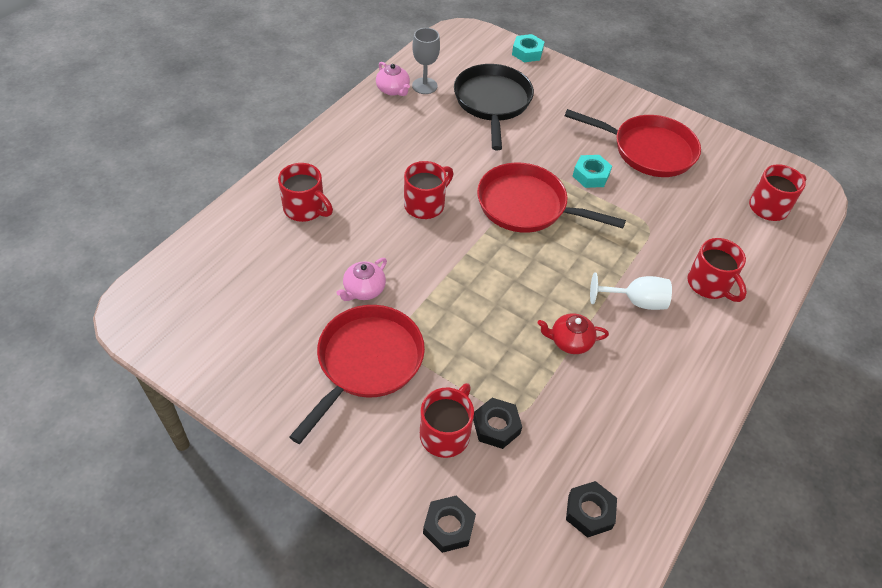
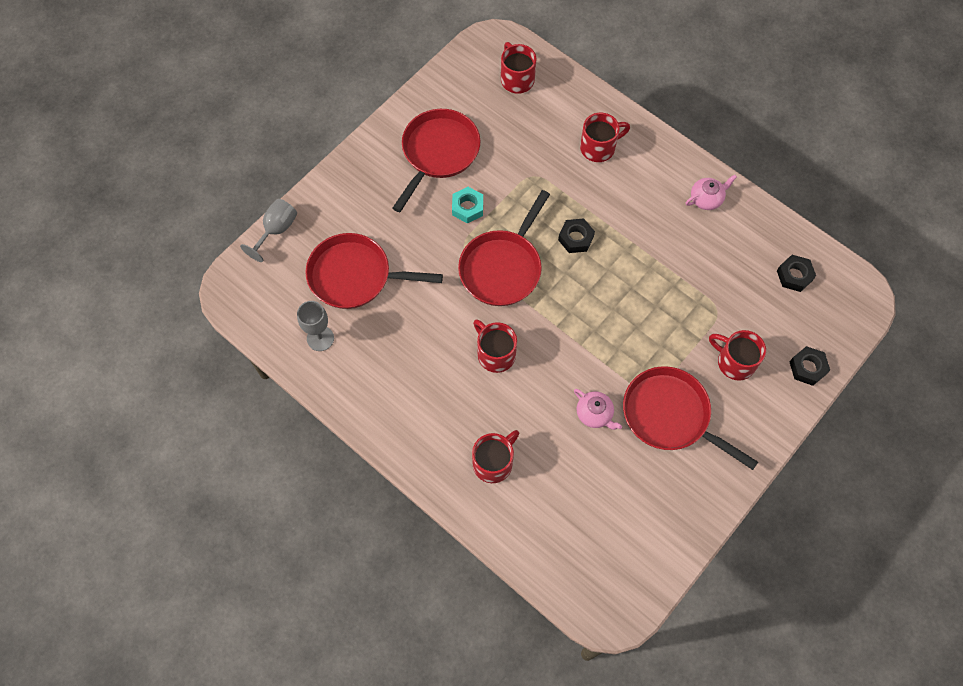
camera: 80 degrees left, 15 degrees up
pink teapot [376,62,410,96] -> pink teapot moved to [686,175,737,210]
black pan [454,64,534,150] -> red pan [305,233,443,309]
black nut [473,398,522,449] -> black nut moved to [558,219,595,253]
turquoise nut [512,34,545,62] -> grey goblet [240,199,297,262]
red teapot [537,313,609,354] -> none
white goblet [590,272,672,310] -> none

